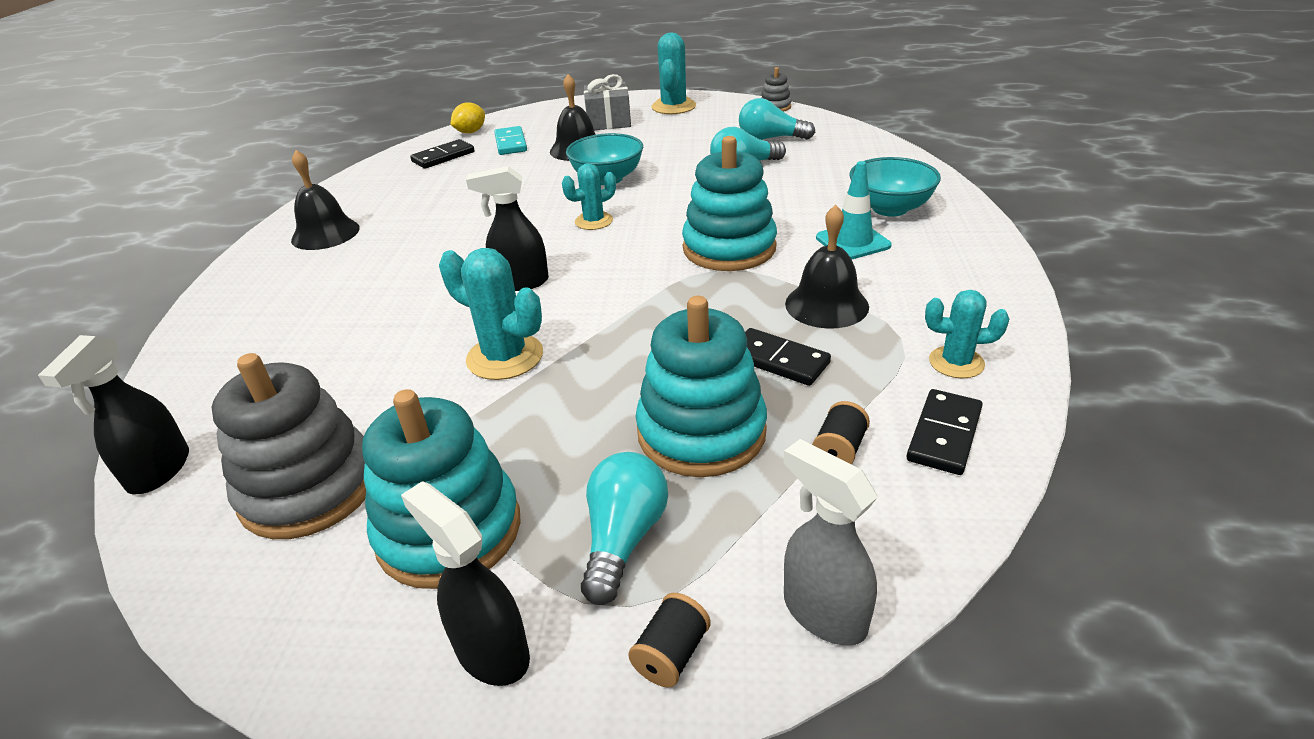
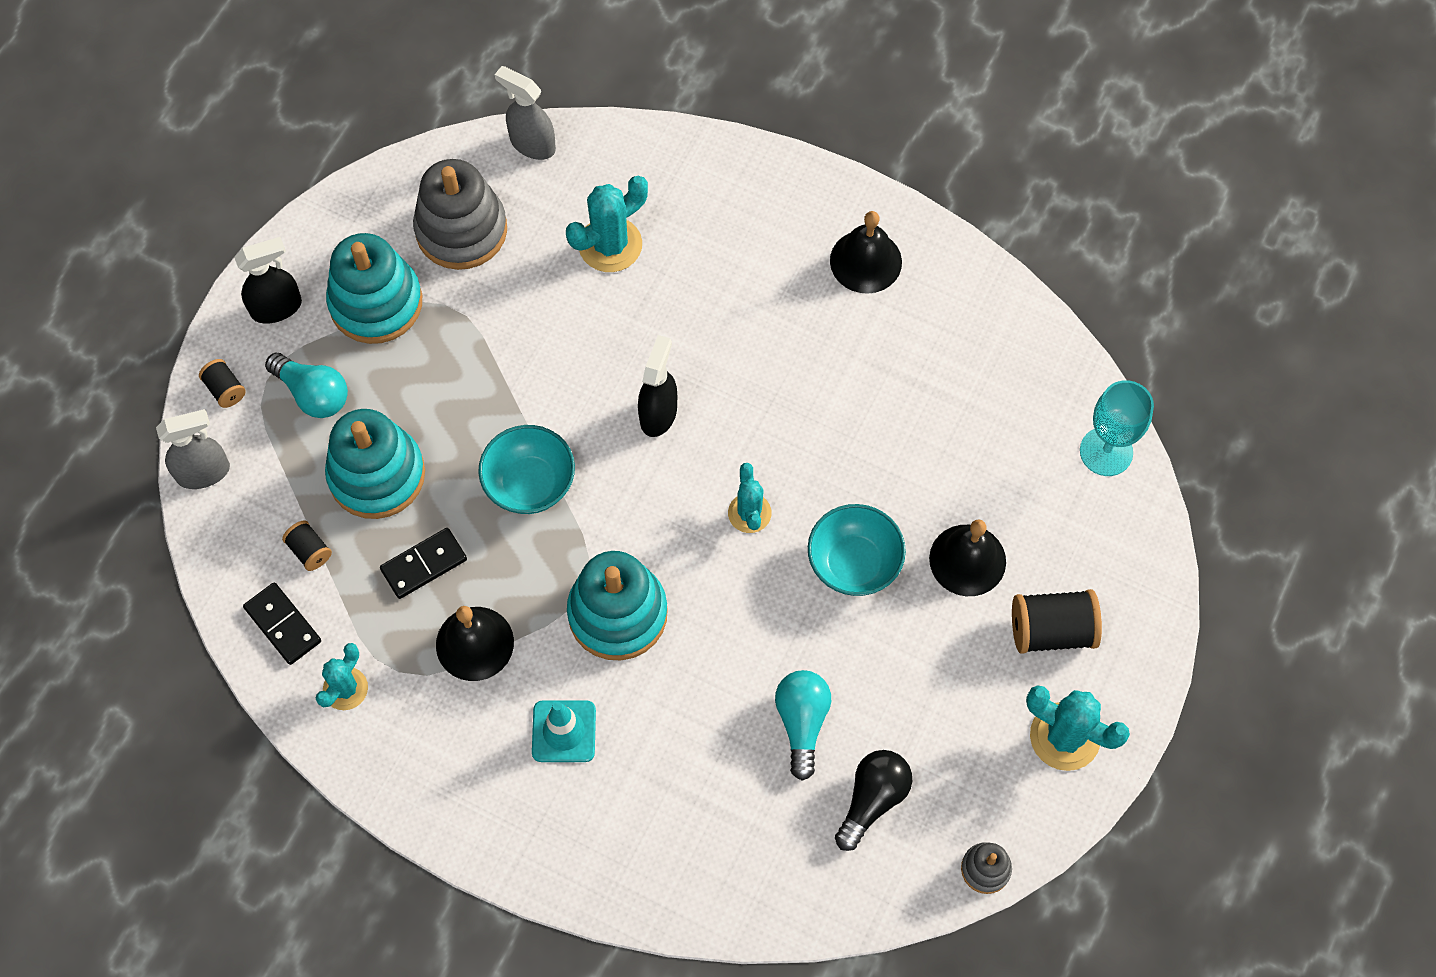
camera: 110 degrees right, 30 degrees up
black spray bottle [38,335,189,494] -> grey spray bottle [495,66,556,160]
black domino [410,139,474,169] -> none
turquoise cactus [439,248,543,380] -> turquoise cactus moved to [566,176,648,272]
yellow lemon [451,102,485,133] -> turquoise goblet [1080,380,1154,476]
turquoise domino [494,126,527,155] -> none
grey gift [584,74,631,130] -> black spool [1012,589,1102,654]
turquoise light bulb [739,98,815,140] -> black light bulb [835,750,912,851]
turquoise bowl [850,157,941,217] -> turquoise bowl moved to [478,425,575,514]

